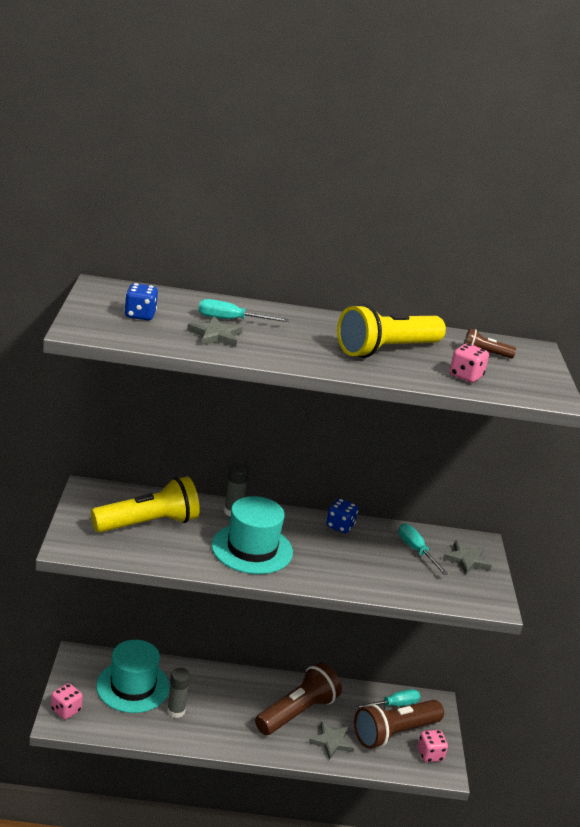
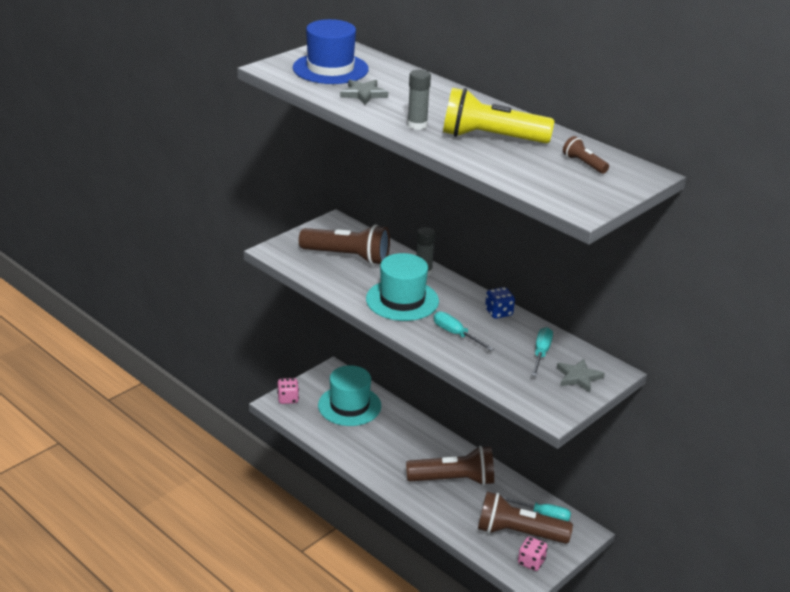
camera: 45 degrees right, 5 degrees up
yellow flashlight [91,477,200,532] -> brown flashlight [299,224,390,265]
blue dice [124,283,158,320] -> blue hat [293,19,369,84]
grey glue stick [167,668,190,718] -> grey glue stick moved to [407,70,431,130]
turquoise screwdriver [198,299,289,322] -> turquoise screwdriver moved to [434,311,494,351]
grey star [309,721,354,760] -> none
pink dice [450,343,489,383] -> none

